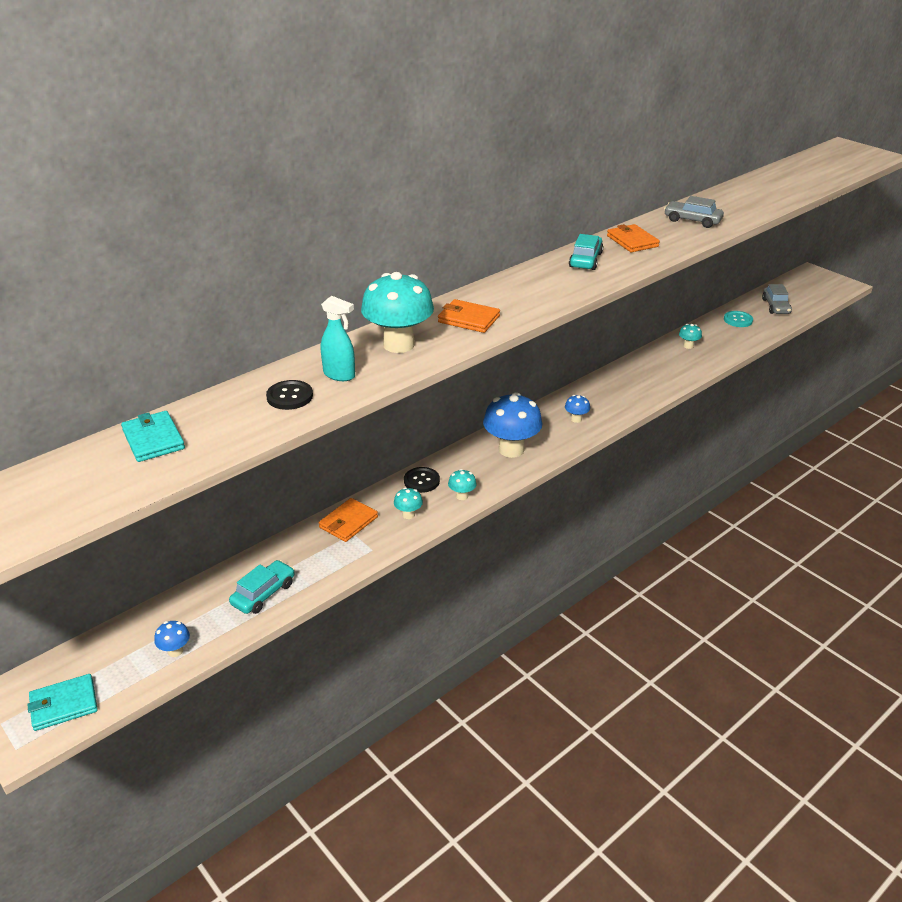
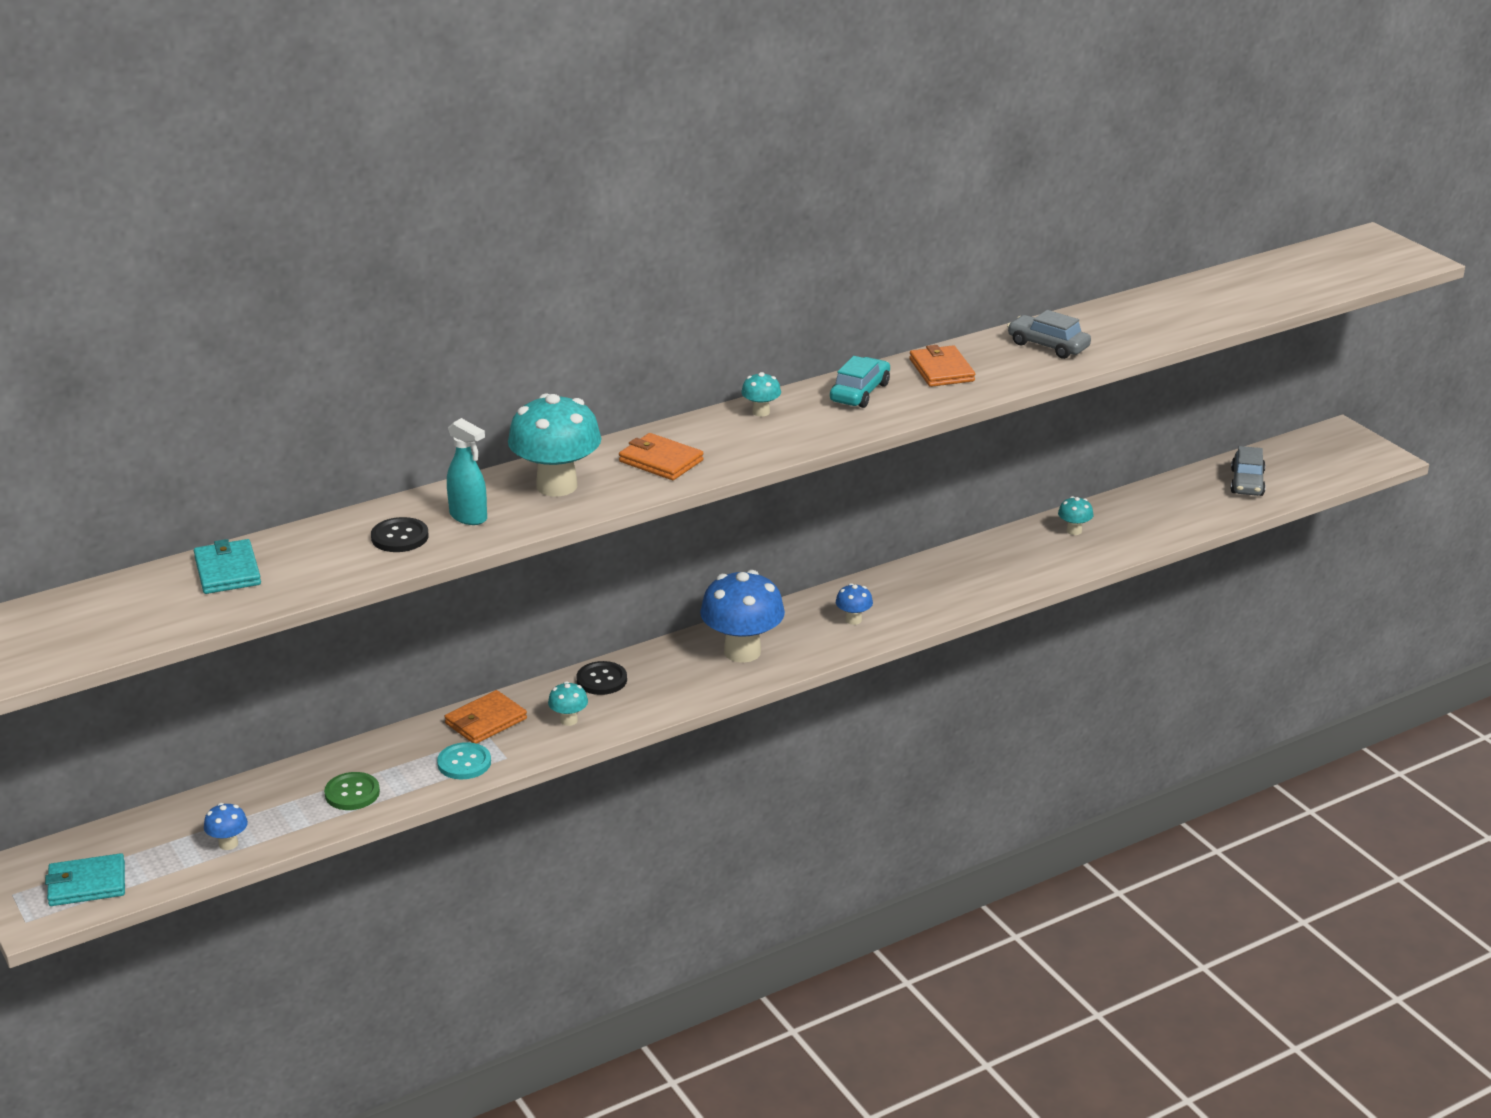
camera: 10 degrees right, 5 degrees down
turquoise car [229,560,295,614] -> green button [324,772,380,810]
turquoise mushroom [448,469,477,500] -> turquoise mushroom moved to [741,372,781,417]
turquoise button [724,311,753,327] -> turquoise button moved to [437,742,491,779]

